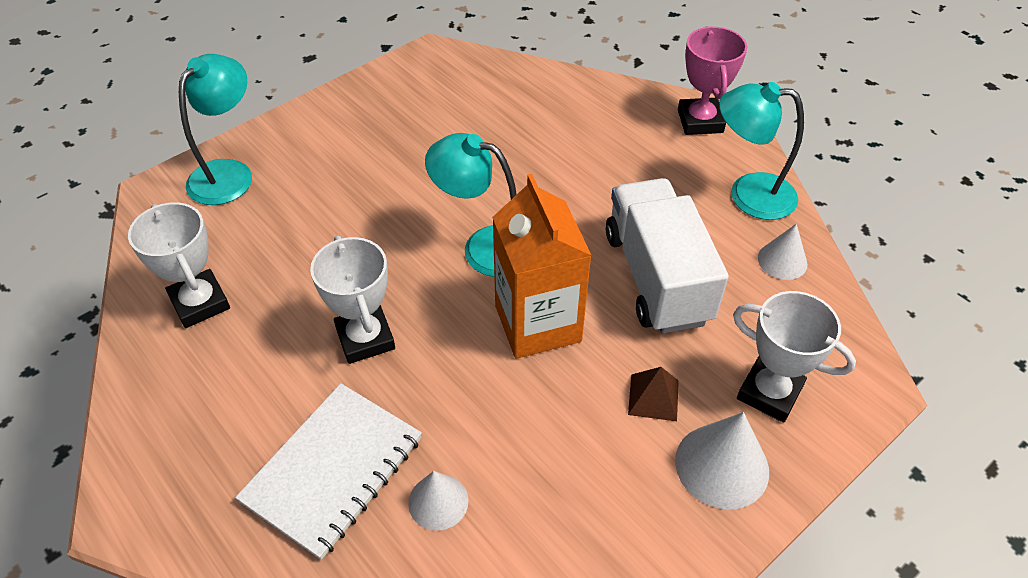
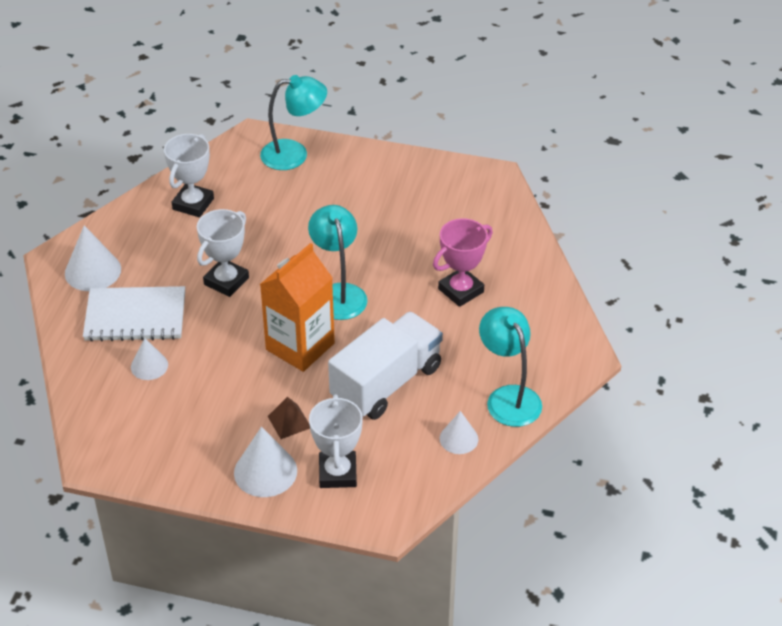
camera: 55 degrees right, 5 degrees down
pink trophy [678,26,747,135] -> pink trophy moved to [433,218,493,307]
none -> white cone [65,225,121,291]

